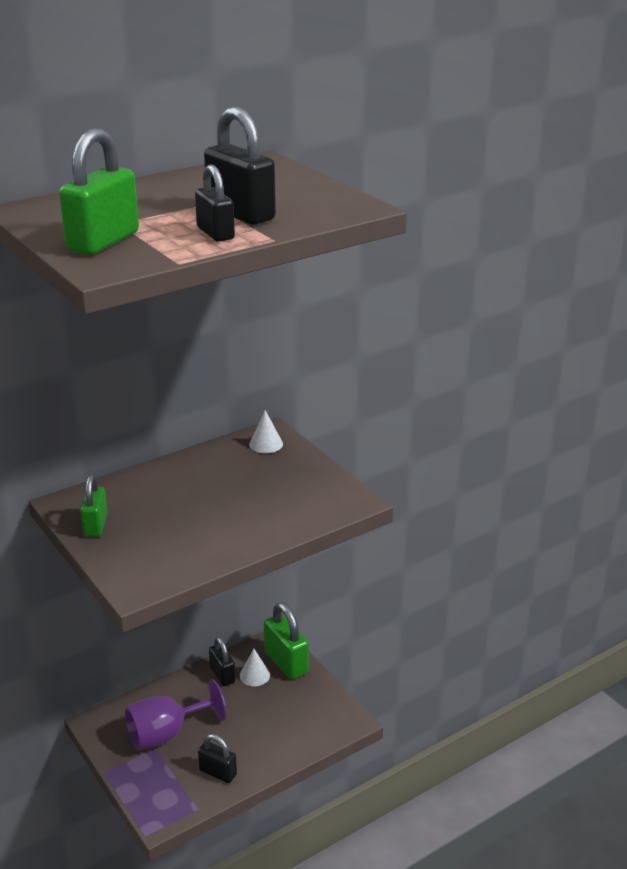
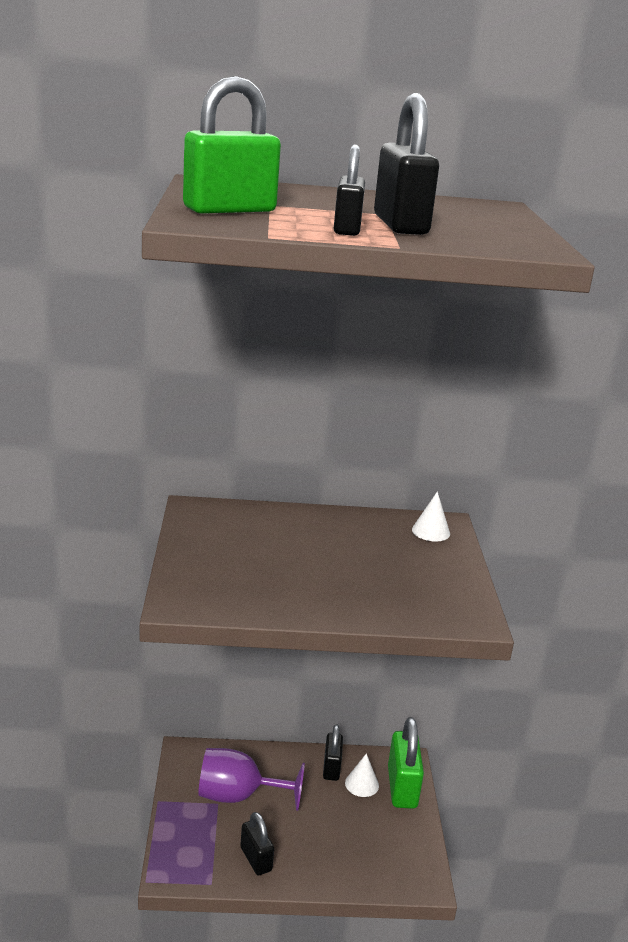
camera: 30 degrees right, 5 degrees down
green padlock [80,475,108,537] -> none

